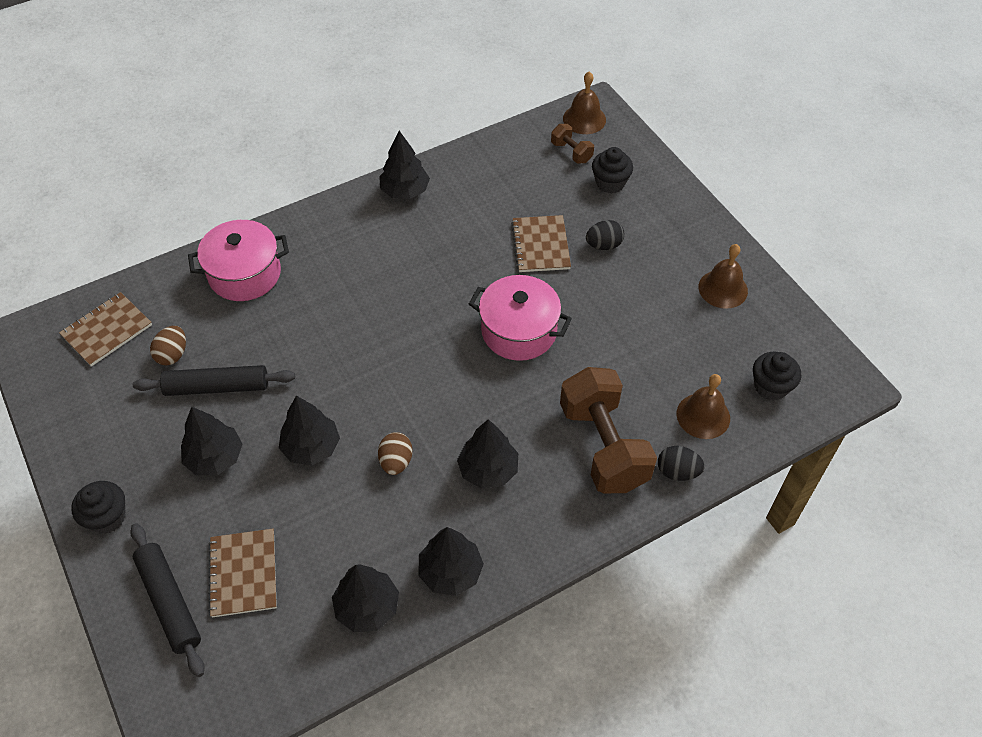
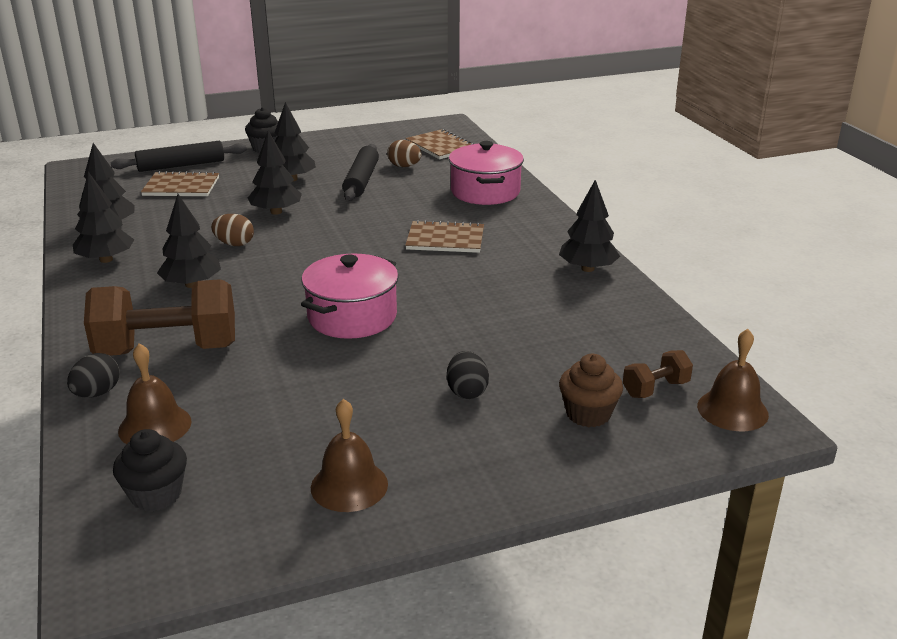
camera: 100 degrees right, 25 degrees down
brown notebook [511,215,571,272] -> brown notebook moved to [405,220,484,253]
black cupcake [592,147,633,193] -> brown cupcake [559,354,623,427]

